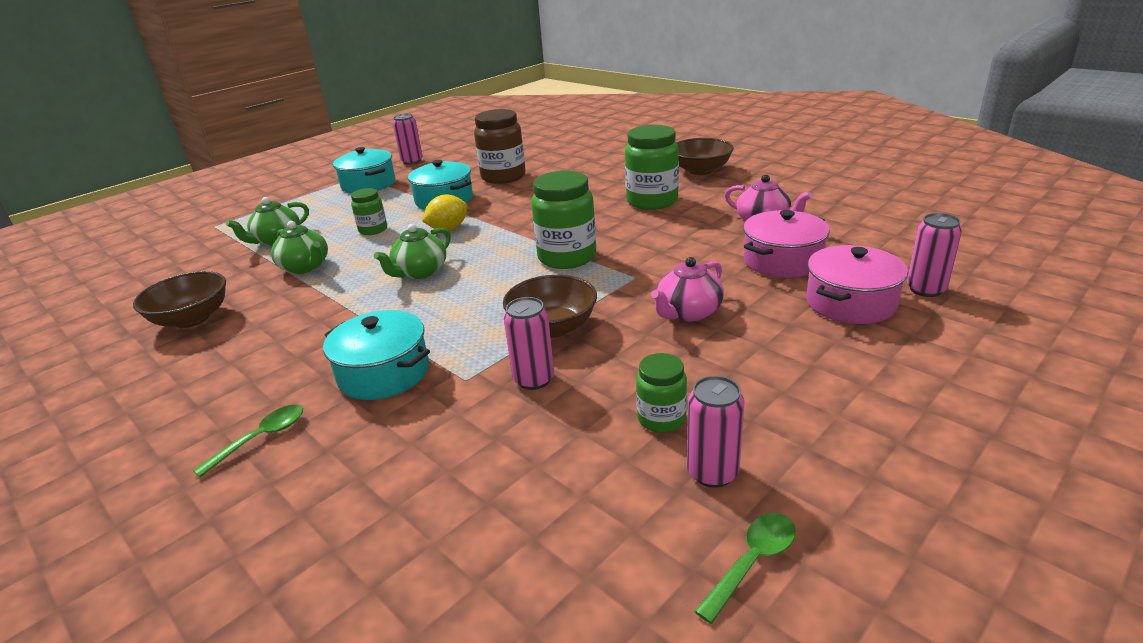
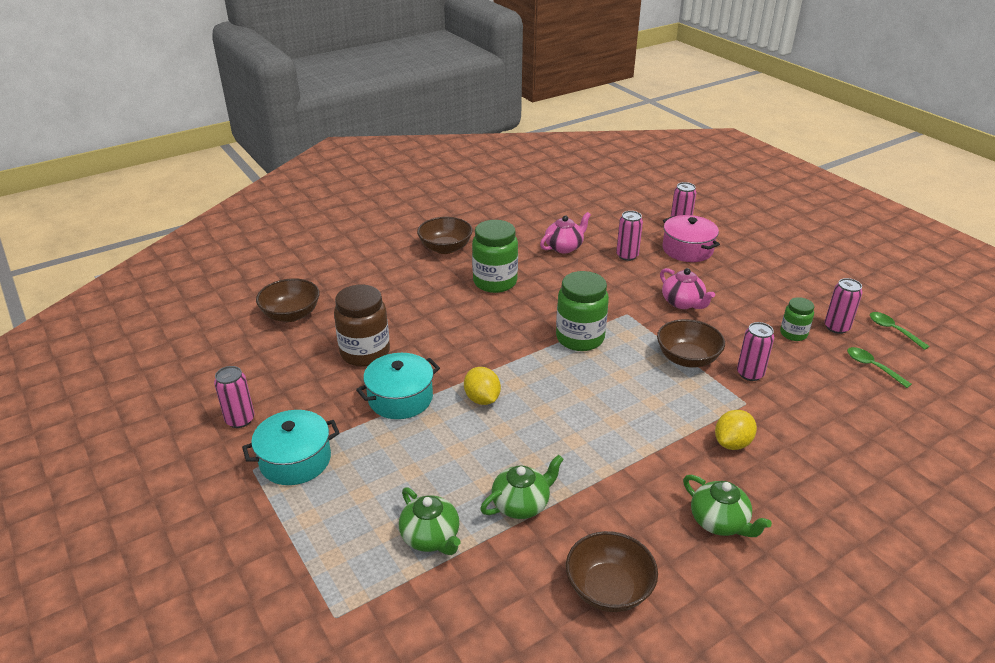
camera: 80 degrees left, 5 degrees up
green spoon [193,405,303,478] -> green spoon moved to [847,347,912,388]
turquoise pot [323,310,430,400] -> yellow lemon [715,410,757,450]
green jar [351,188,387,235] -> none
green teapot [374,224,451,279] -> green teapot moved to [683,475,772,537]
pink pot [743,210,830,278] -> pink can [616,211,643,261]
none -> brown bowl [256,278,320,322]

